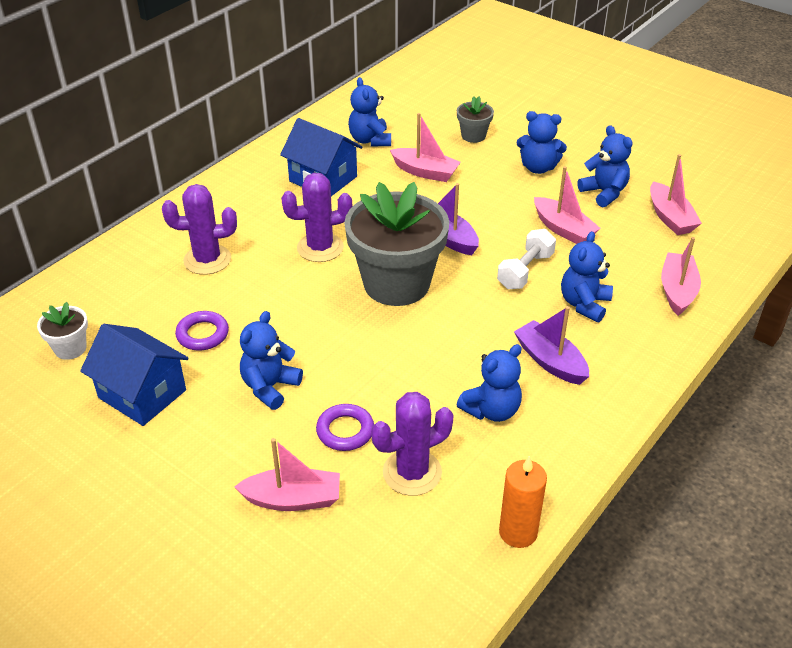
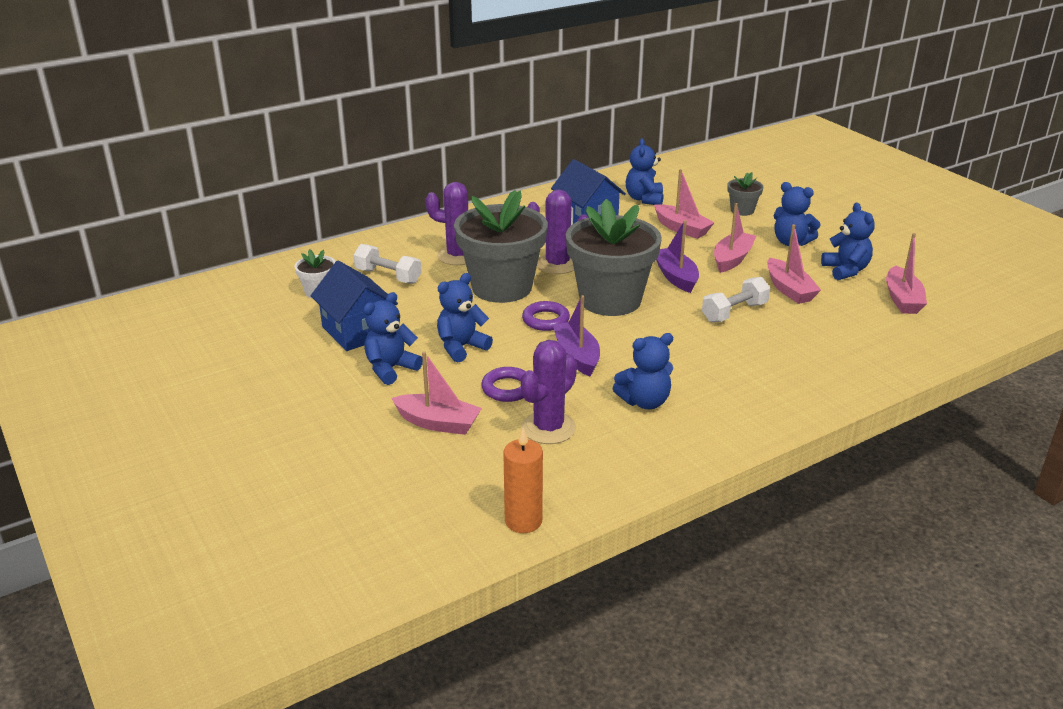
camera: 20 degrees right, 10 degrees down
purple ring [175,311,229,350] -> purple ring moved to [522,301,570,331]
purple cactus [371,392,454,496] -> purple cactus turned 45 degrees counterclockwise [521,340,577,444]
orange candle [499,456,547,548] -> orange candle moved to [503,428,543,533]
purple boat [514,306,589,385] -> purple boat moved to [553,295,600,377]
blue teddy bear [561,231,613,322] -> blue teddy bear moved to [363,292,423,385]
pink boat [661,237,701,316] -> pink boat moved to [714,203,756,273]
none -> white dumbbell [354,244,422,284]
none -> grey flower pot [454,190,548,303]

